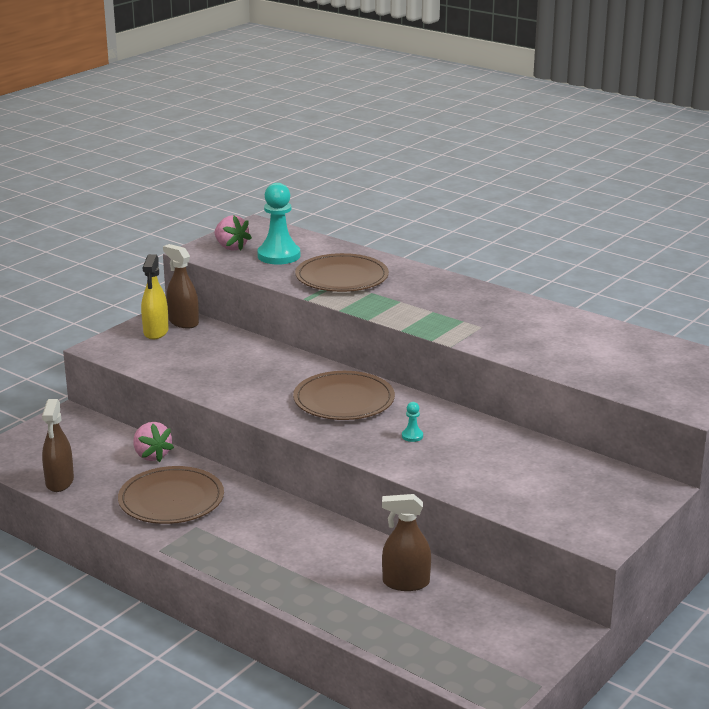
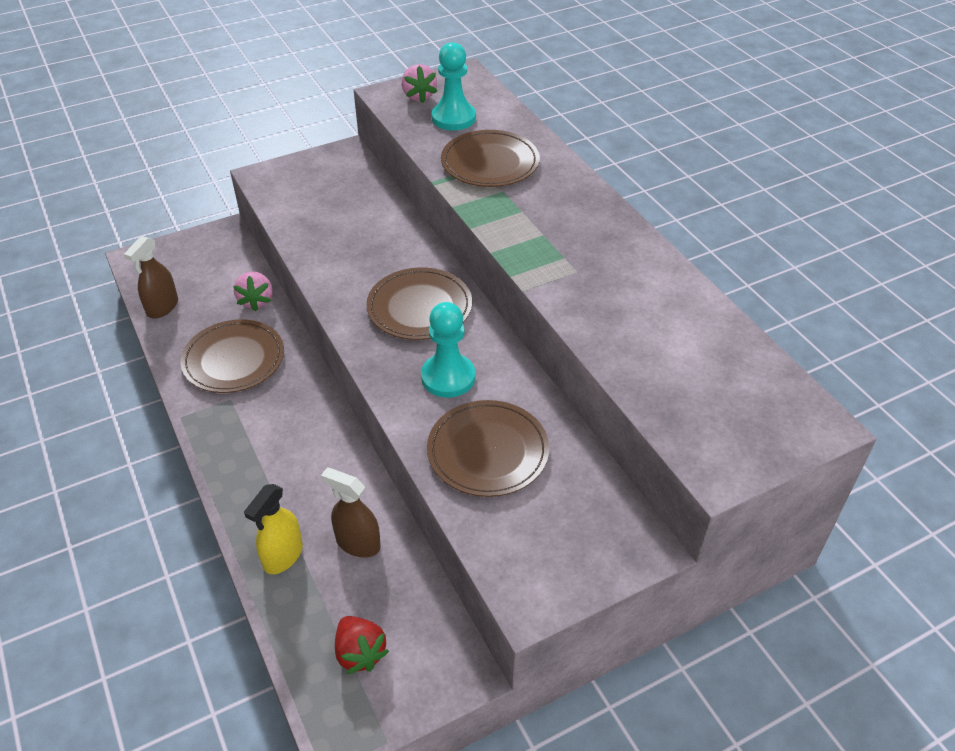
camera: 25 degrees right, 20 degrees up
yellow spray bottle [141,254,169,339] -> yellow spray bottle moved to [244,484,303,574]
brown spray bottle [163,244,199,328] -> none
turquoise pawn [402,402,423,442] -> turquoise pawn [421,302,475,398], size x2.34
none -> red strawberry [335,616,389,674]
none -> brown plate [427,400,549,497]

